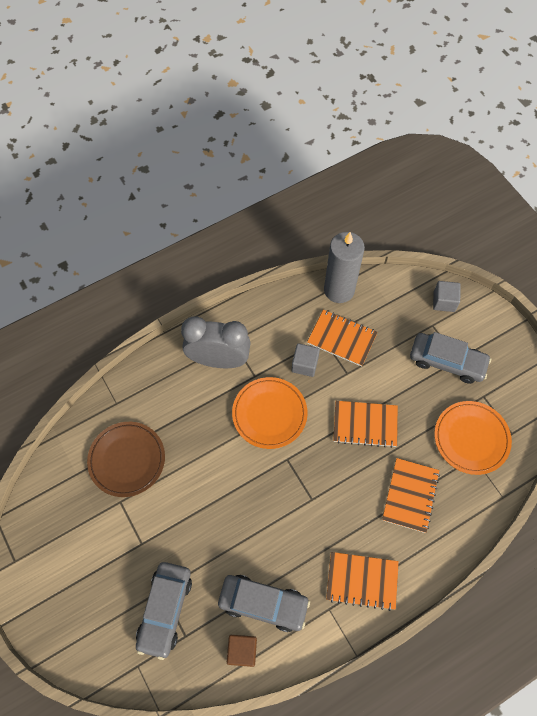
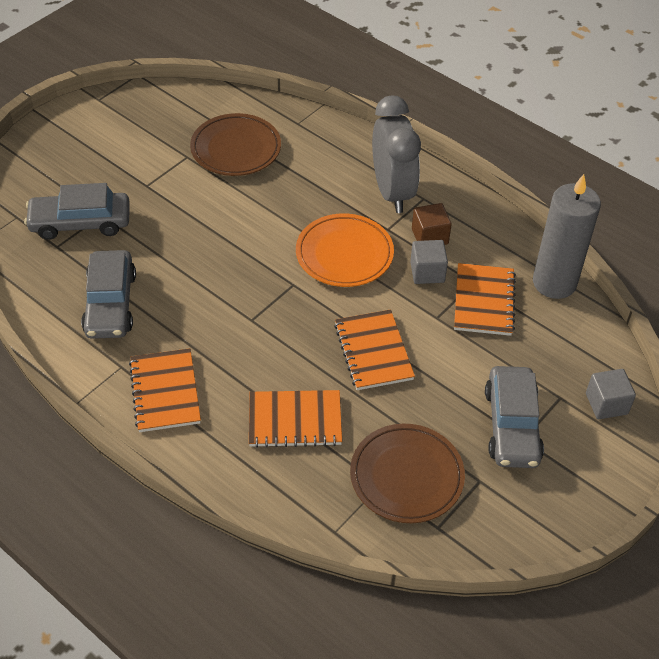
camera: 70 degrees right, 15 degrees down
brown cube [227,635,257,667] -> brown cube moved to [412,203,452,245]
orange plate [434,401,512,475] -> brown plate [350,424,465,523]

